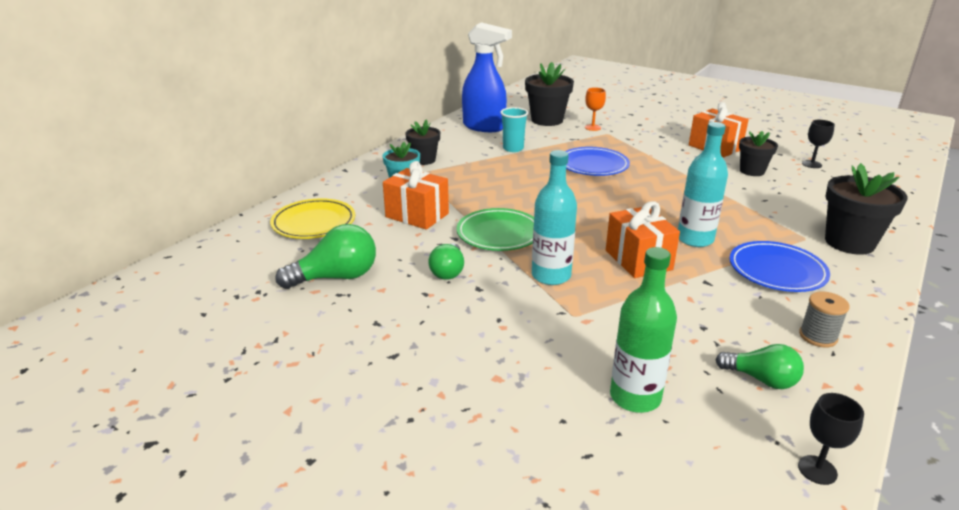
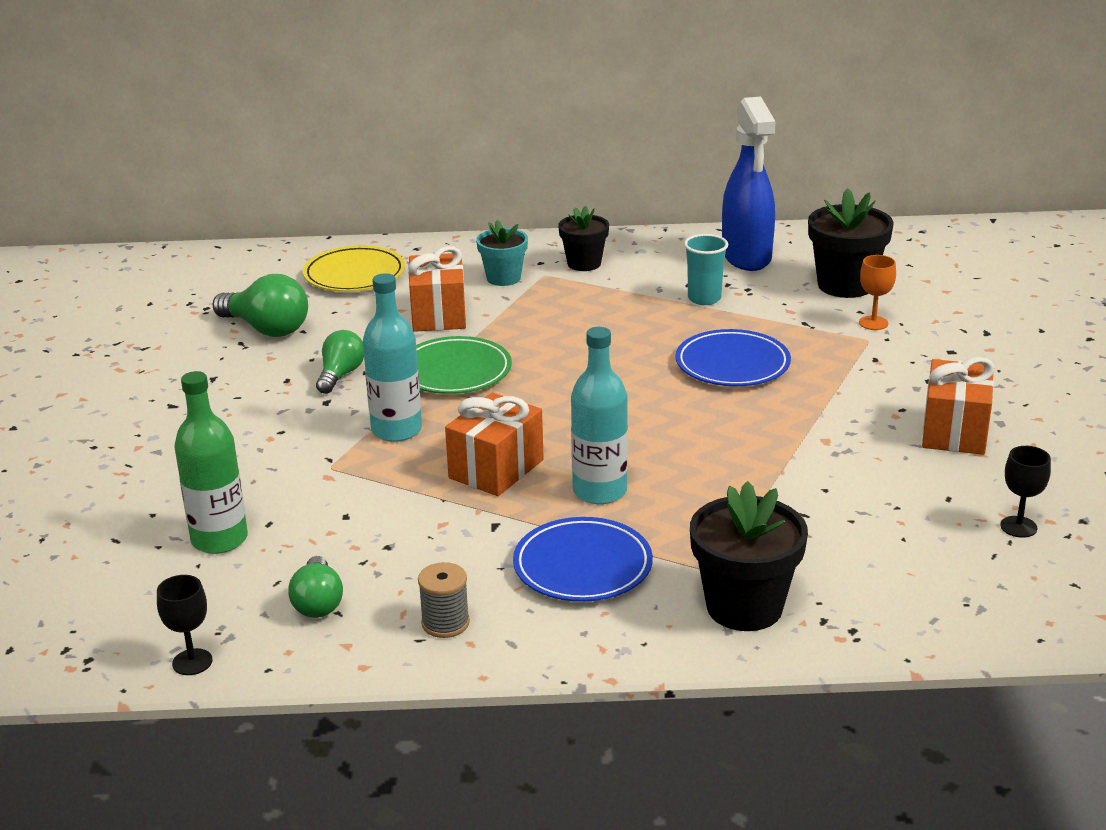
camera: 55 degrees right, 0 degrees up
green light bulb [428,243,464,280] -> green light bulb turned 135 degrees clockwise [316,330,364,394]
black flower pot [739,131,778,176] -> none

